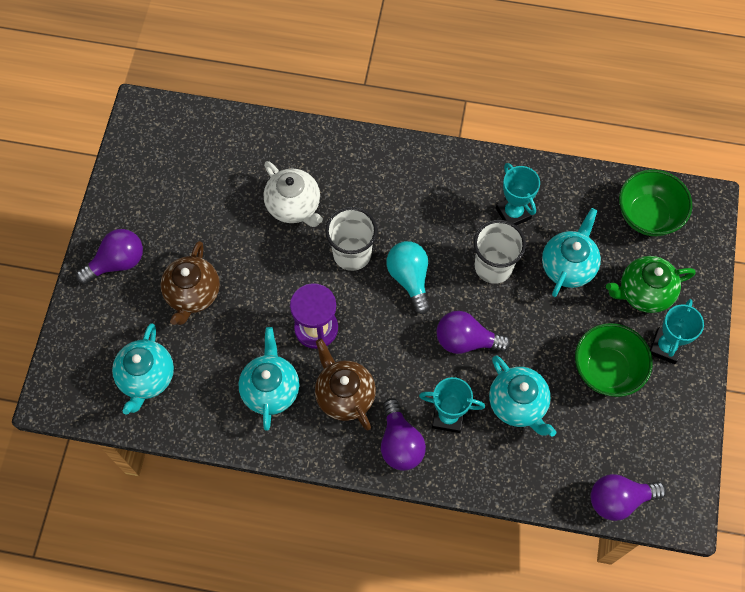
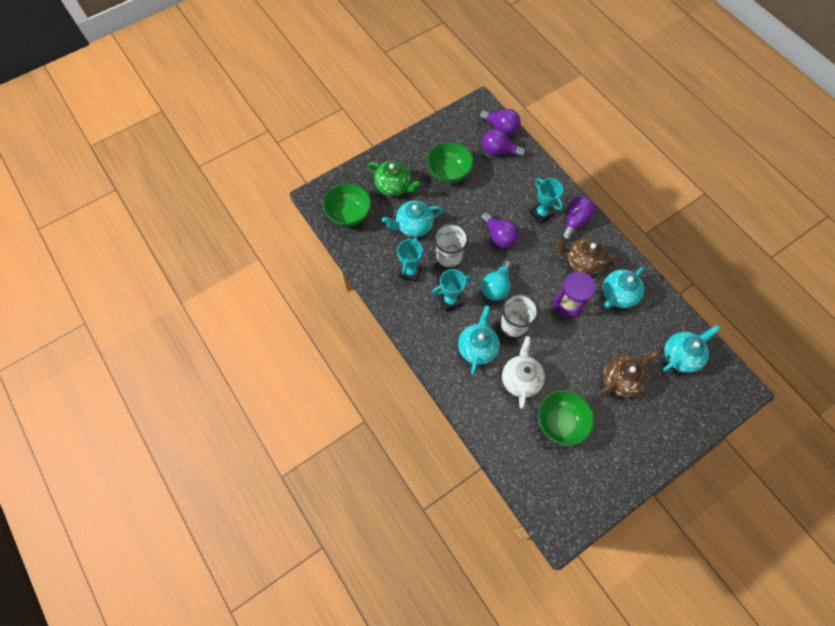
camera: 135 degrees left, 0 degrees up
purple light bulb [76,229,143,284] -> purple light bulb moved to [482,129,526,157]
brown teapot [315,338,376,430] -> brown teapot turned 90 degrees clockwise [556,237,619,275]
turquoise teapot [489,356,556,437] -> turquoise teapot moved to [458,306,500,374]
turquoise trophy [650,299,704,364] -> turquoise trophy moved to [432,269,473,312]
none -> green bowl [538,390,594,446]

